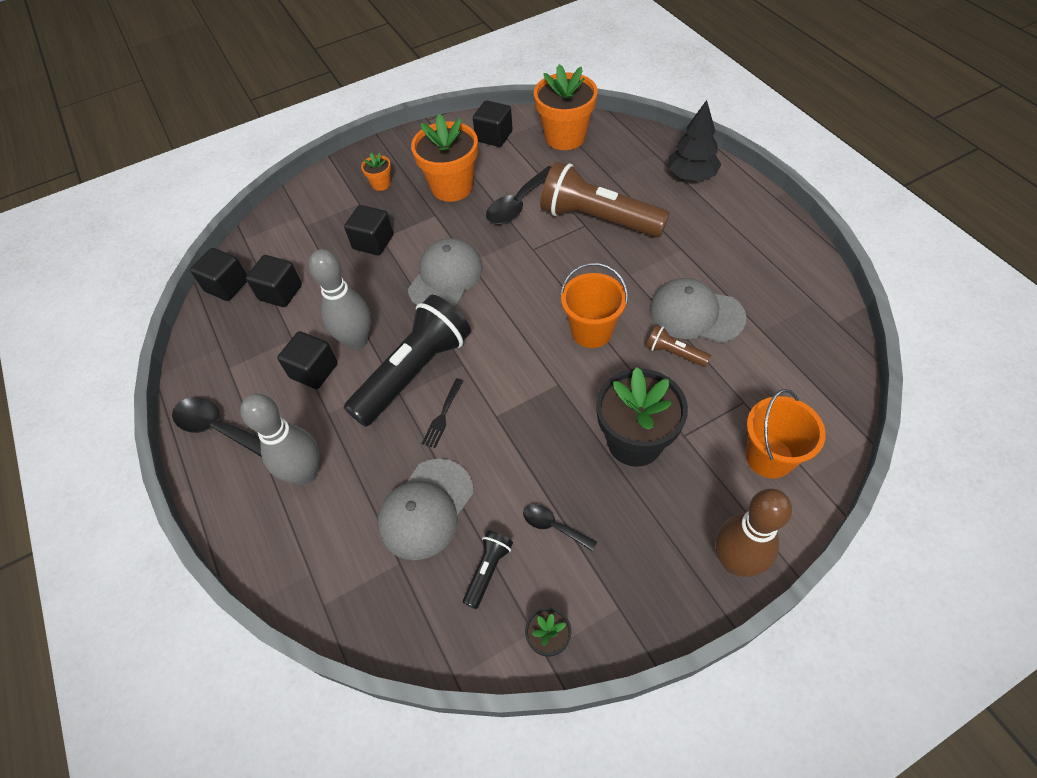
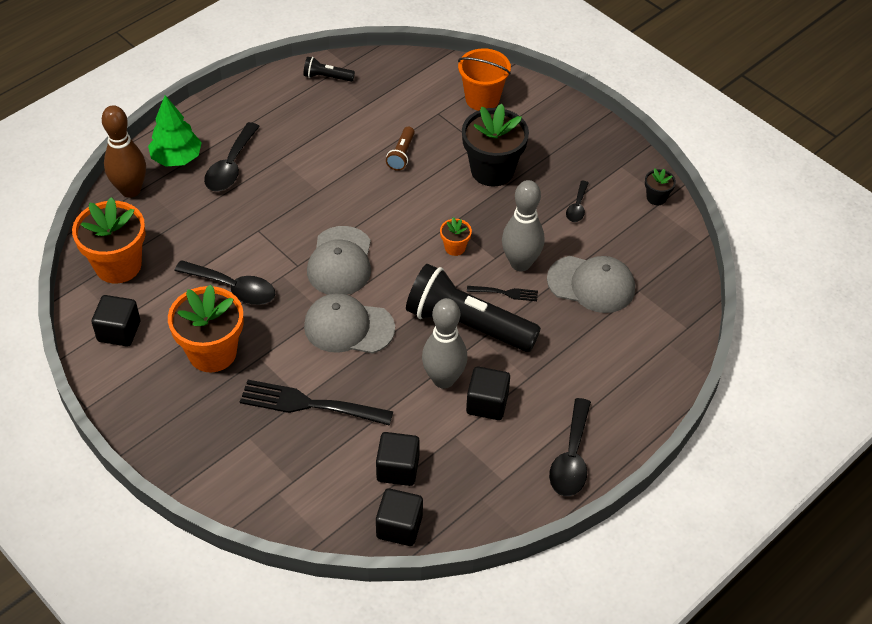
camera: 110 degrees left, 5 degrees down
grey bowling pin [240,394,319,485] -> grey bowling pin moved to [502,180,544,271]
black cube [344,205,393,255] -> black fork [240,380,393,426]
orange flower pot [361,153,391,191] -> orange flower pot moved to [440,217,472,256]
black flashlight [463,530,513,609] -> black flashlight moved to [303,57,355,82]
brown flashlight [540,161,670,238] -> none
orange bucket [560,263,628,348] -> none
grey cap [649,278,746,343] -> grey cap moved to [307,226,371,295]
black tree [668,100,721,181] -> green tree [148,95,202,167]
brown bowling pin [715,489,792,577] -> brown bowling pin moved to [102,105,146,198]
none -> black spoon [204,122,260,191]

